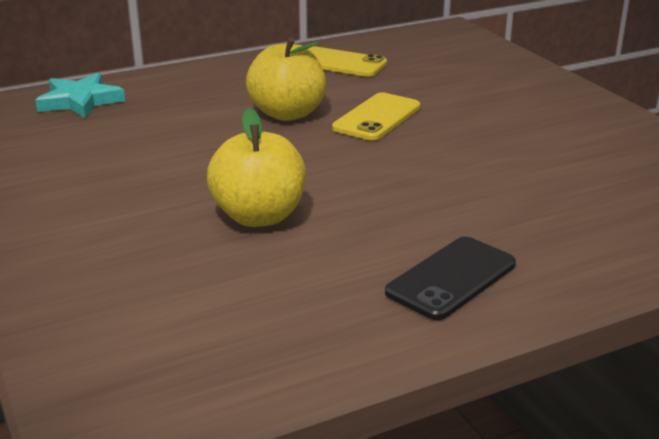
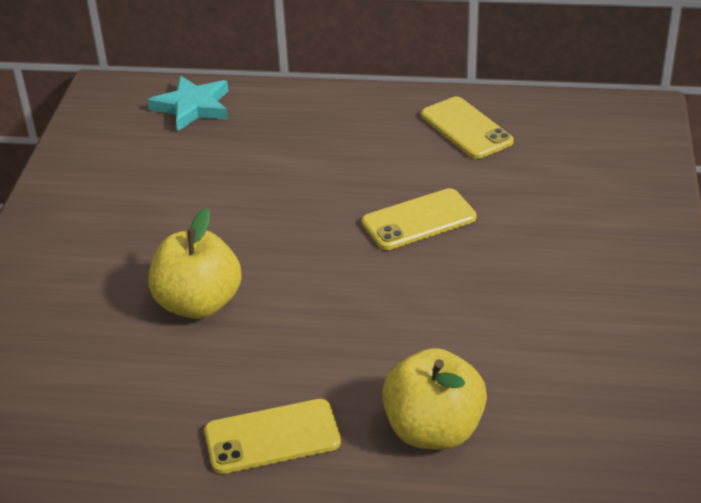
camera: 35 degrees right, 10 degrees up
yellow apple [246,38,326,121] -> yellow apple moved to [382,348,487,450]
black phone [385,236,516,320] -> yellow phone [205,399,341,474]

